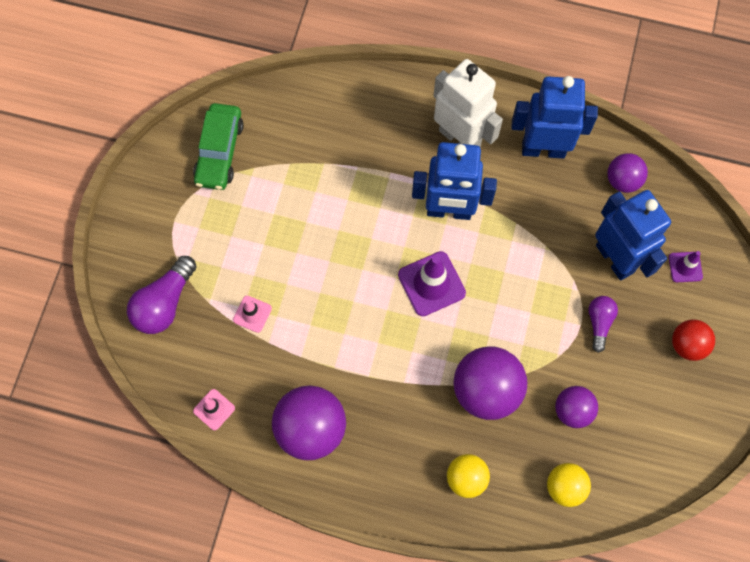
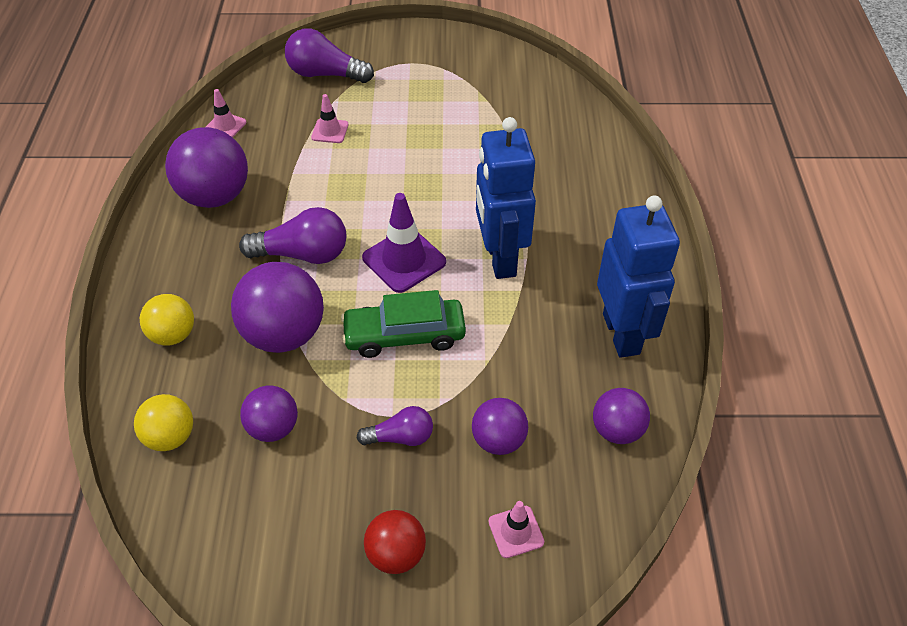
camera: 75 degrees right, 20 degrees down
green car [193,103,244,190] -> green car moved to [341,290,466,358]
white robot [433,59,503,147] -> none
blue robot [595,190,671,281] -> purple ball [472,398,528,455]
purple traffic cone [669,251,703,282] -> pink traffic cone [488,501,544,558]
none -> purple light bulb [239,207,347,264]

